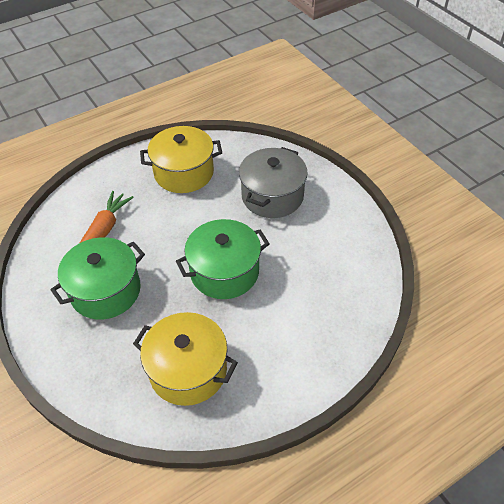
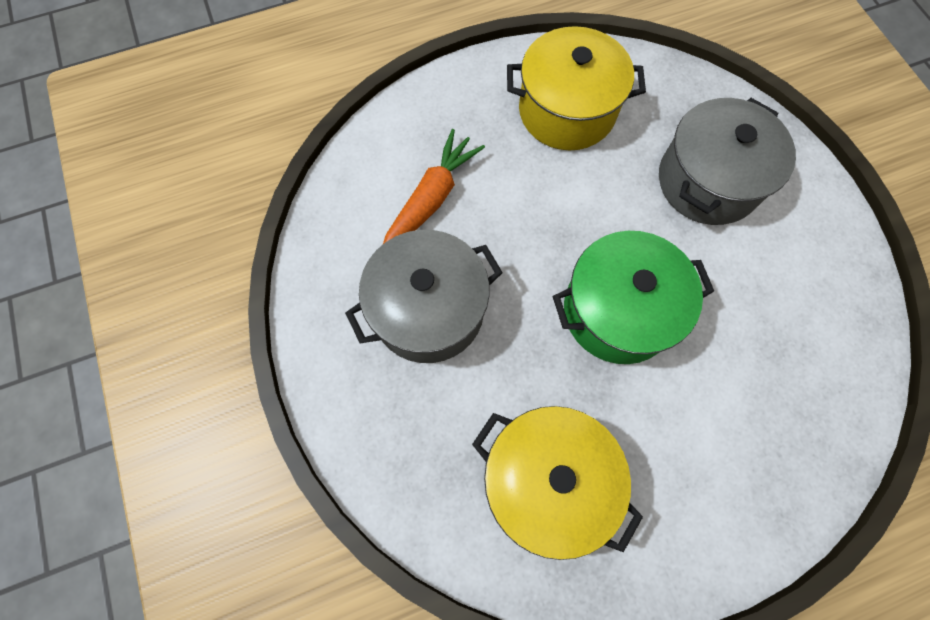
camera: 10 degrees right, 20 degrees up
green pot [50,237,145,320] -> grey pot [345,230,503,363]

